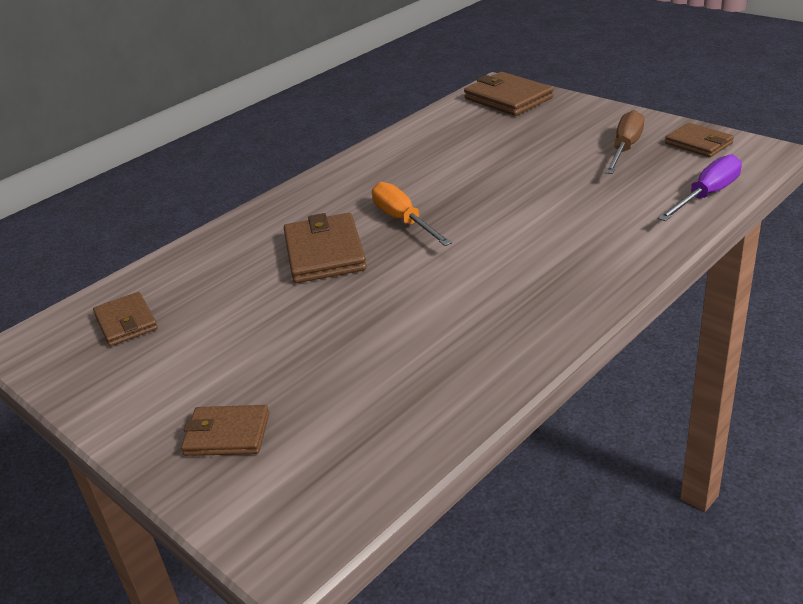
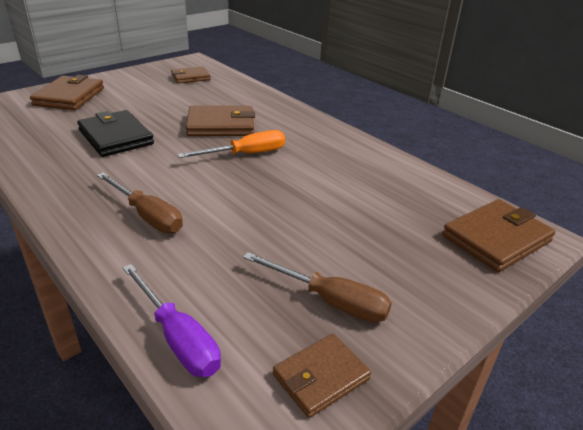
camera: 90 degrees right, 0 degrees up
brown wallet [181,405,269,456] -> brown wallet [30,75,104,110], size x1.57
none -> black wallet [77,110,154,157]
none -> brown screwdriver [97,173,183,233]

